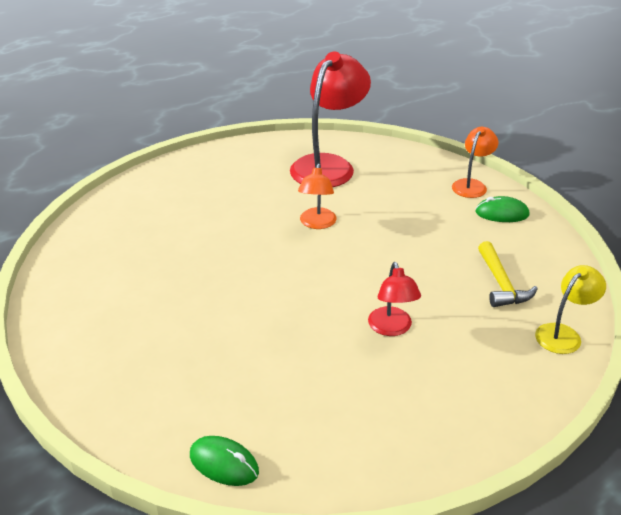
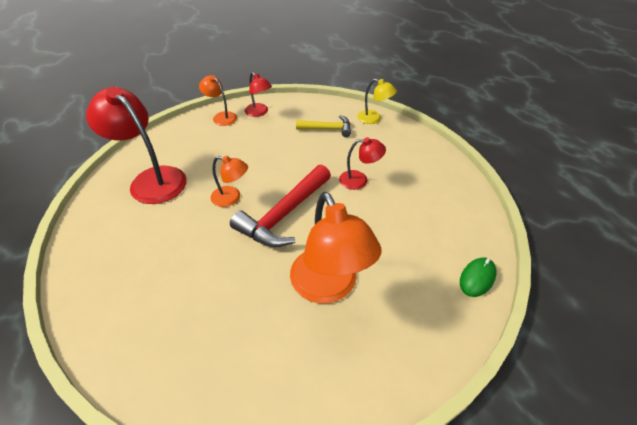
camera: 80 degrees left, 10 degrees up
green mouse [475,196,529,222] -> red lamp [245,72,272,117]
yellow lamp [535,265,606,354] -> yellow lamp turned 150 degrees clockwise [357,79,397,124]
none -> red hammer [230,165,331,247]
none -> orange lamp [290,192,382,303]

